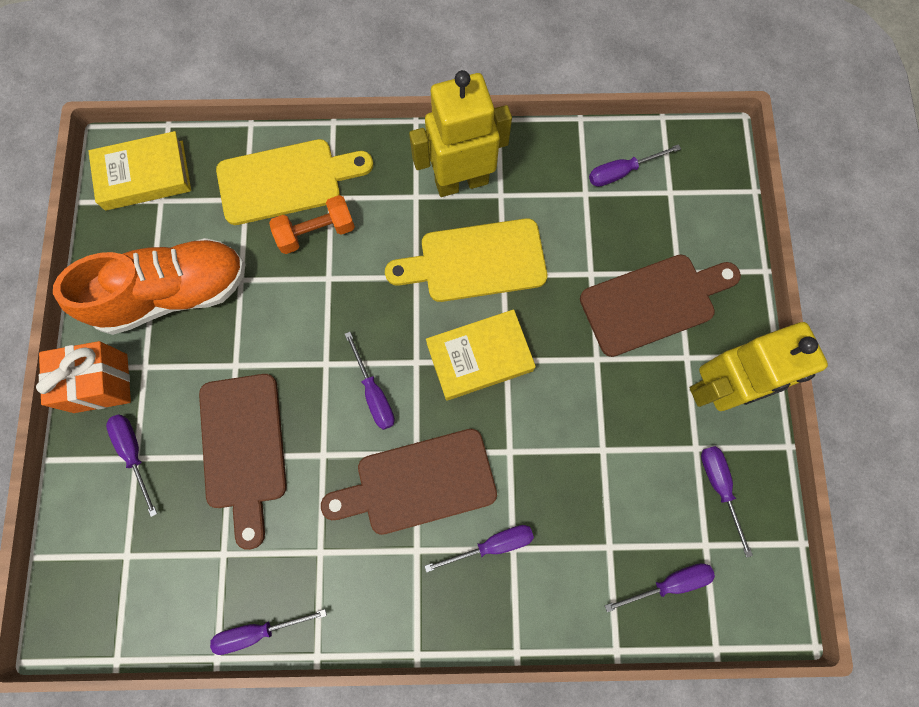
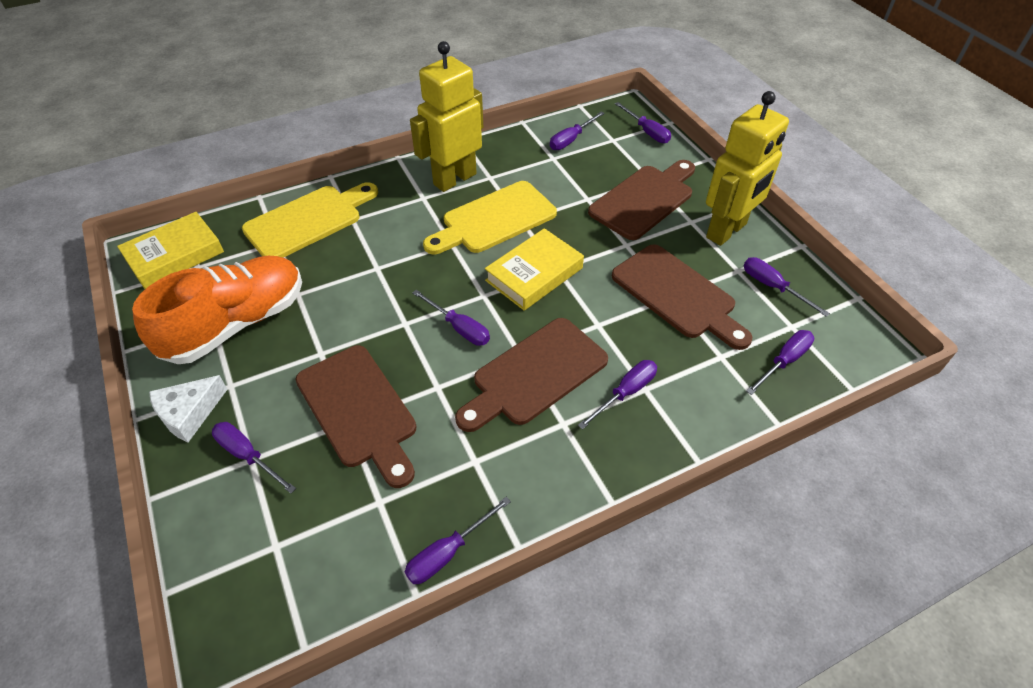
camera: 25 degrees left, 25 degrees down
orange gift [36,341,131,413] -> white cheese [149,375,228,442]
orange dumbbell [269,195,355,254] -> none
none -> brown cutting board [612,244,752,350]
none -> purple screwdriver [615,102,671,143]

